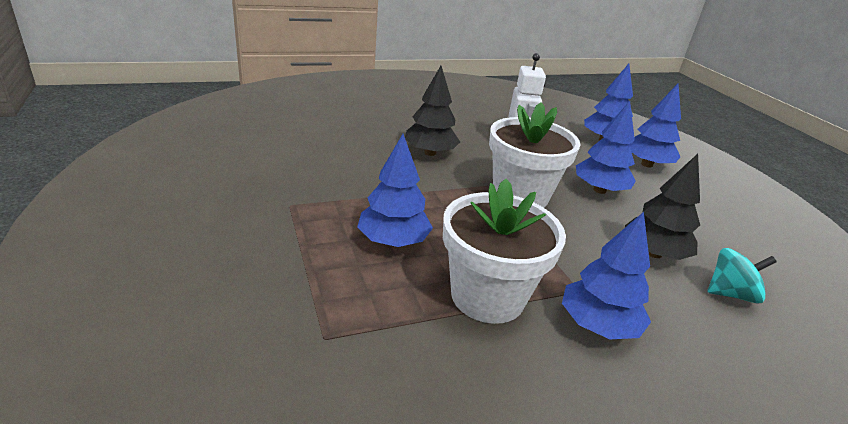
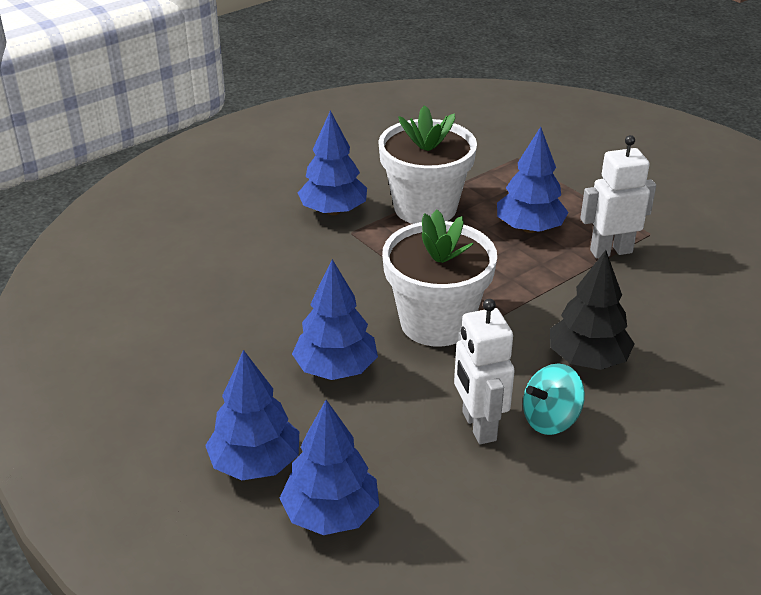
camera: 165 degrees right, 5 degrees up
black tree [625,154,700,260] -> none
turquoise spinning top [708,248,777,304] -> turquoise spinning top moved to [523,364,585,435]
none -> white robot [580,135,656,258]

